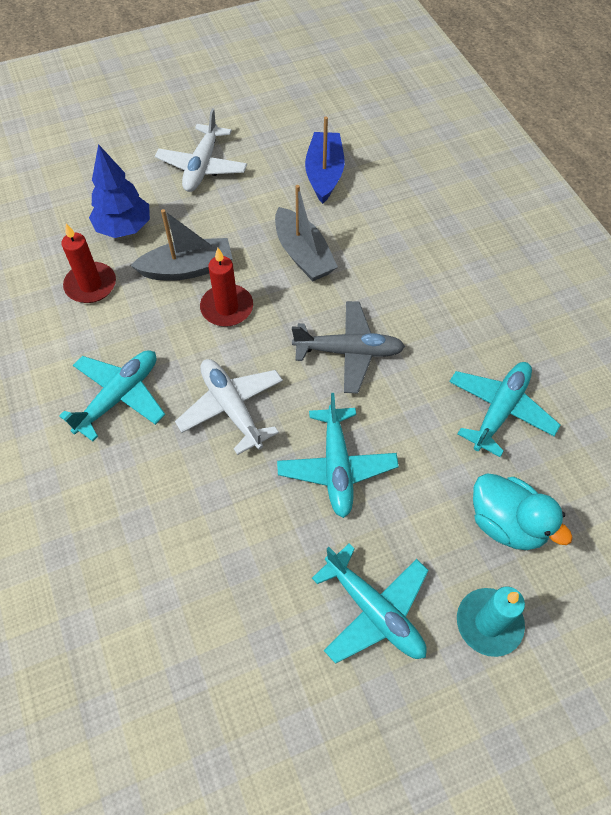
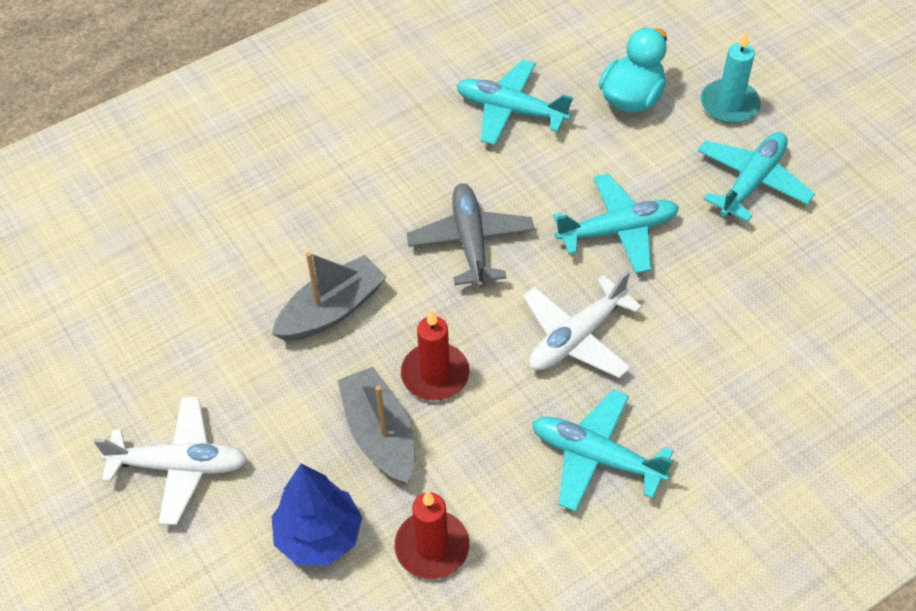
camera: 100 degrees left, 5 degrees down
blue boat [305,117,345,204] -> none

